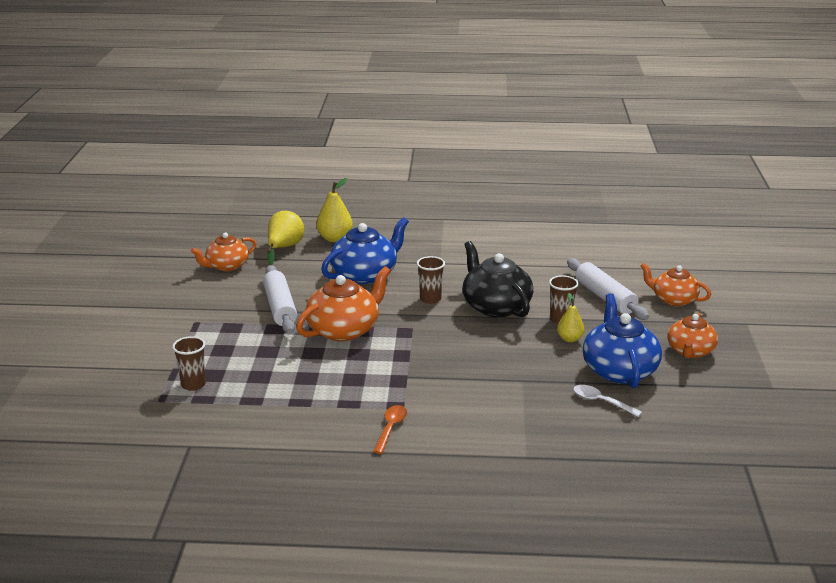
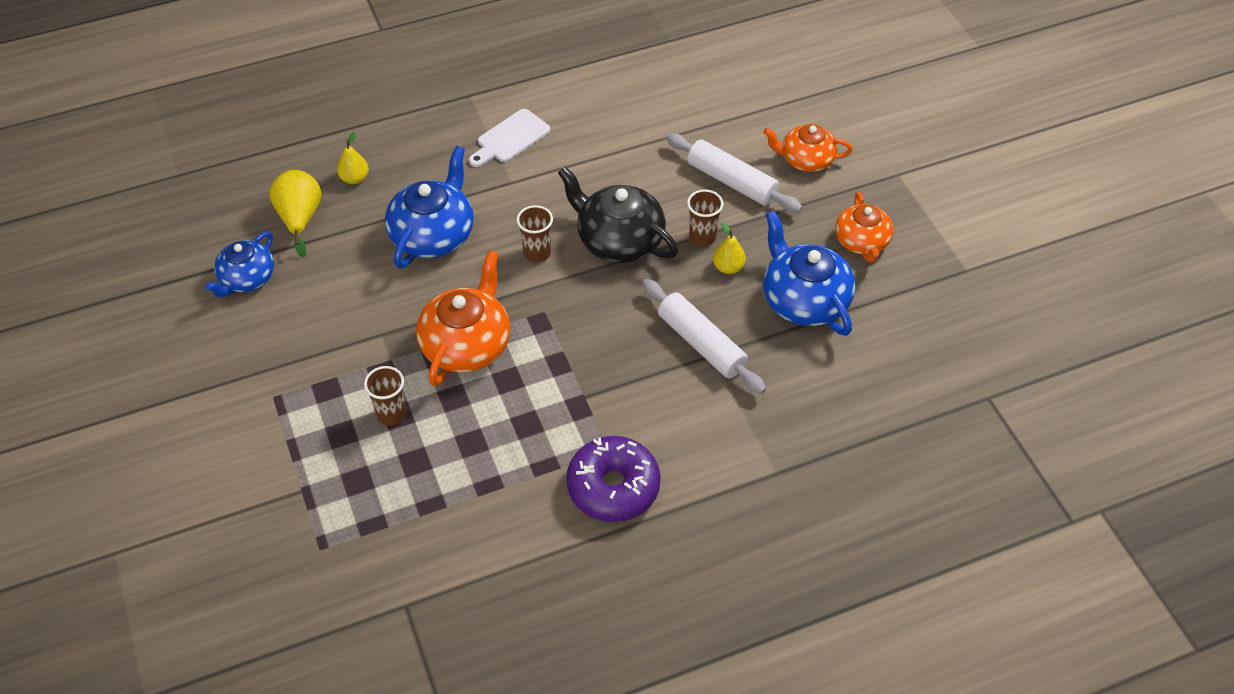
camera: 25 degrees left, 25 degrees up
brown cup [172,336,206,391] -> brown cup moved to [364,366,406,426]
orange teapot [191,233,256,271] -> blue teapot [205,231,274,297]
white rolling pin [263,265,297,334] -> white rolling pin moved to [642,279,766,394]
yellow pear [316,178,353,242] -> yellow pear [337,132,369,184], size x0.63
orange spoon [373,405,407,454] -> purple donut [566,436,661,522]
white spoon [573,385,642,417] -> none
none -> white cutting board [469,109,550,167]

